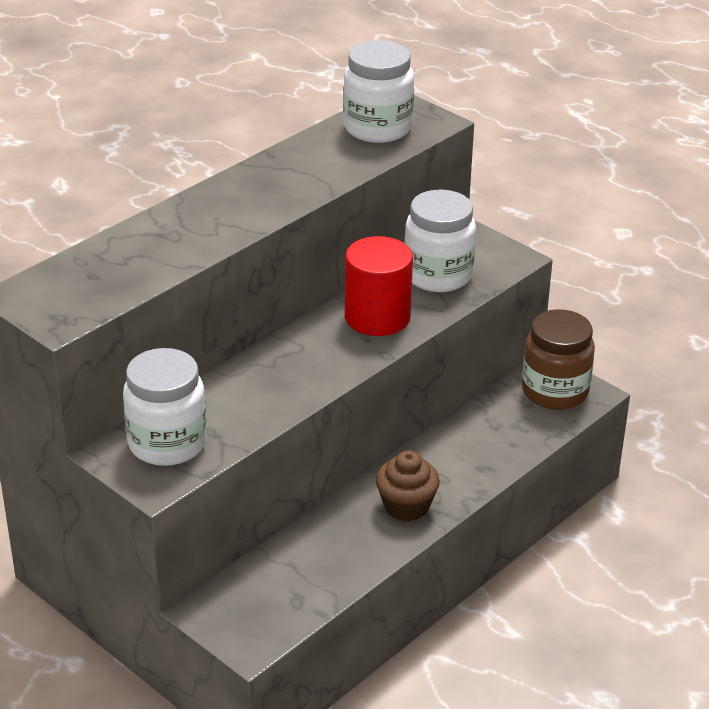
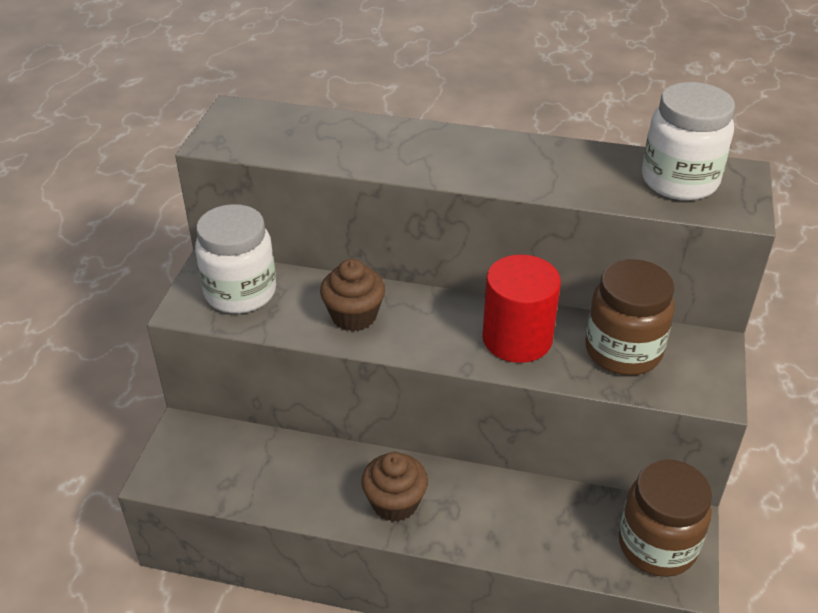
camera: 60 degrees right, 5 degrees up
white jar [404,190,476,292] -> brown jar [585,259,675,375]
none -> brown cupcake [320,259,385,331]

